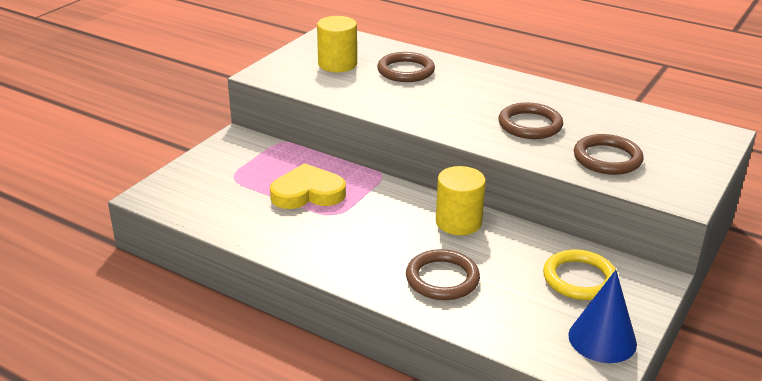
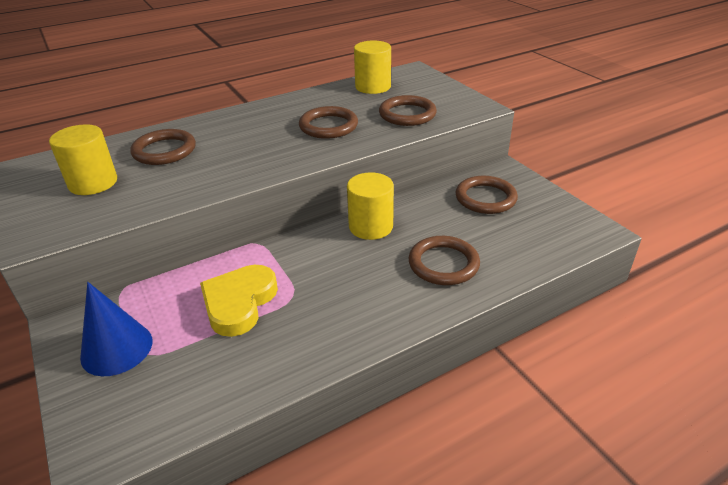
camera: 60 degrees left, 5 degrees up
yellow ring [543,249,618,300] -> brown ring [455,176,518,214]
blue cone [568,270,637,363] -> blue cone moved to [80,282,153,376]
none -> yellow cylinder [354,40,391,94]

